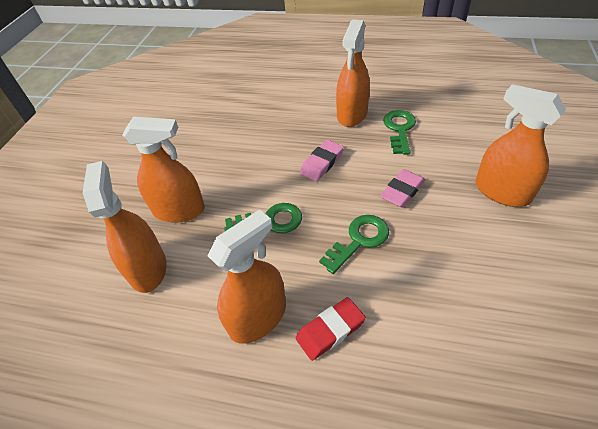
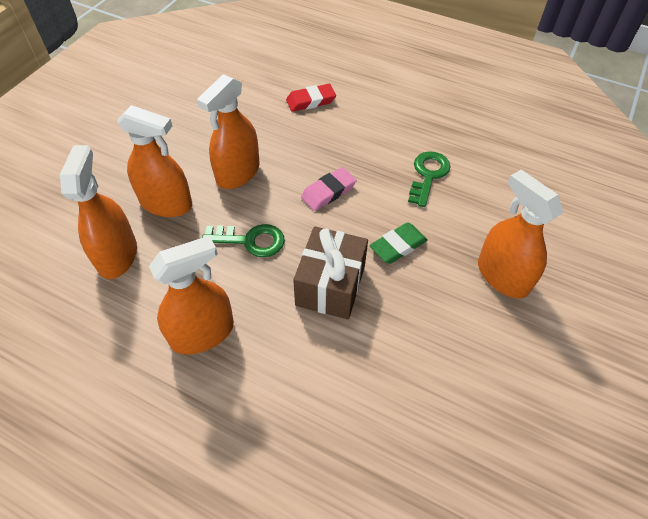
camera: 10 degrees right, 5 degrees up
red eraser [296,297,366,361] -> red eraser moved to [286,84,336,112]
green key [319,215,389,274] -> brown gift [293,226,368,319]
orange spray bottle [336,19,370,127] -> orange spray bottle moved to [197,74,260,189]
pink eraser [380,169,425,208] -> green eraser [370,222,428,264]

